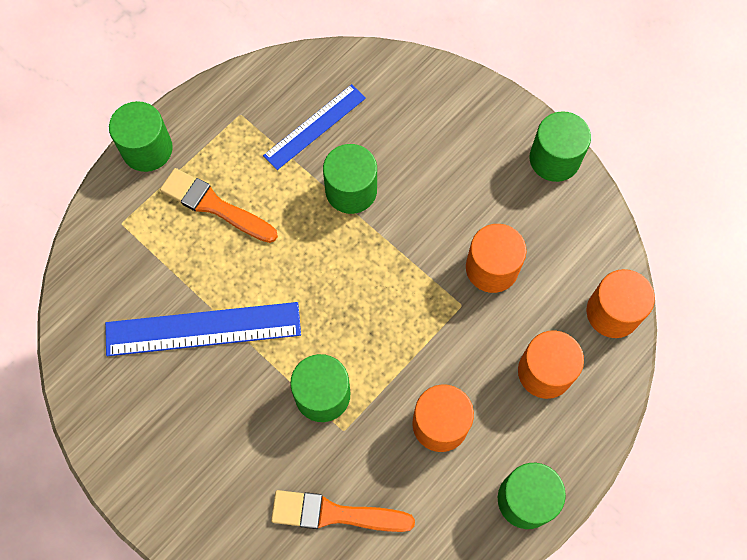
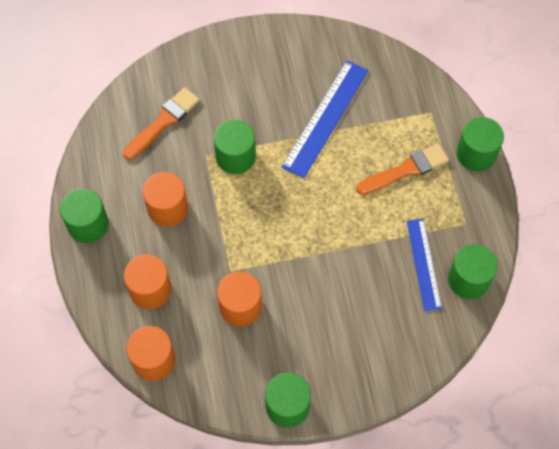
camera: 125 degrees right, 5 degrees down
green cylinder [323,144,377,214] -> green cylinder moved to [448,244,498,299]

